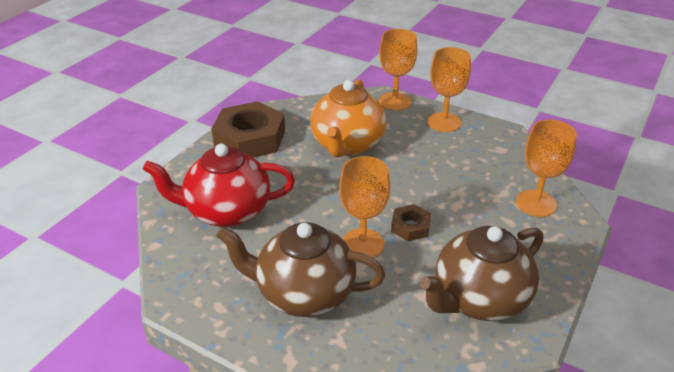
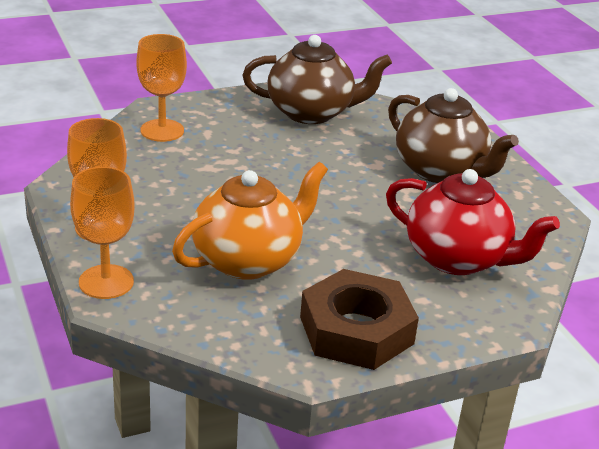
camera: 145 degrees left, 5 degrees down
orange goblet [339,156,390,258] -> none
brown nut [391,204,431,241] -> none

